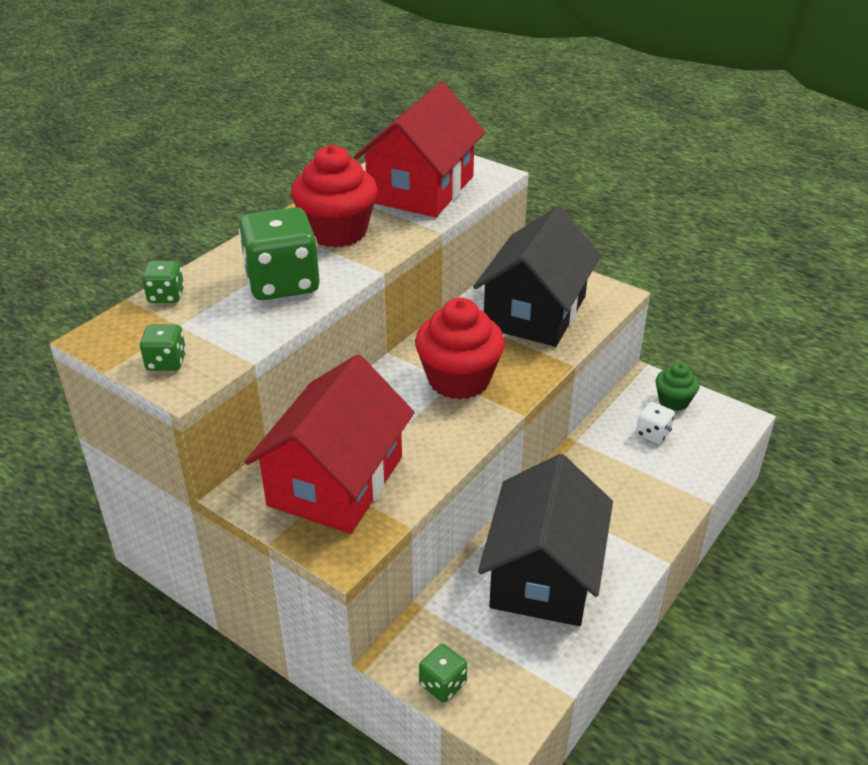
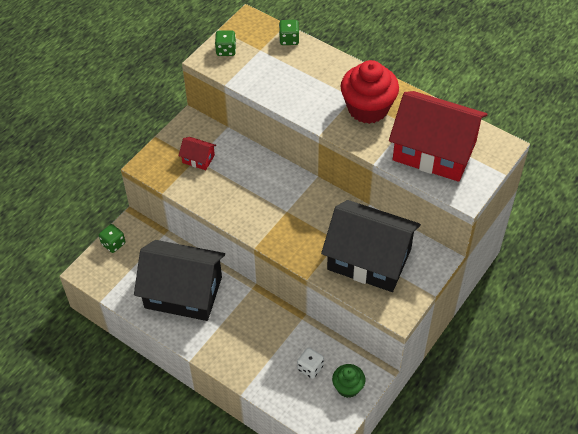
camera: 90 degrees right, 15 degrees up
green dice [239,207,320,300] -> none
red house [245,354,415,534] -> red house [178,137,216,170], size x0.41
red cupcake [415,298,505,400] -> none

